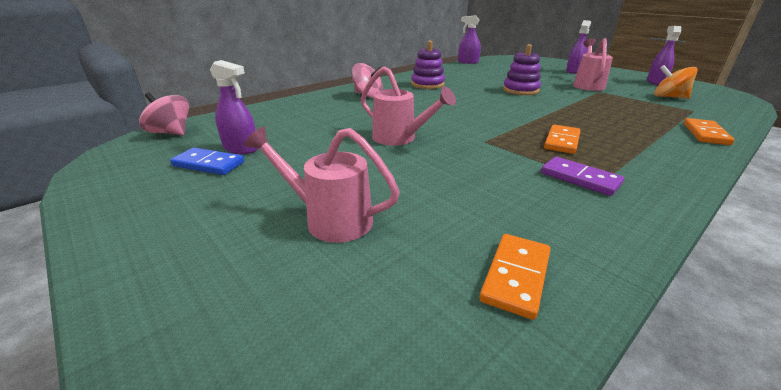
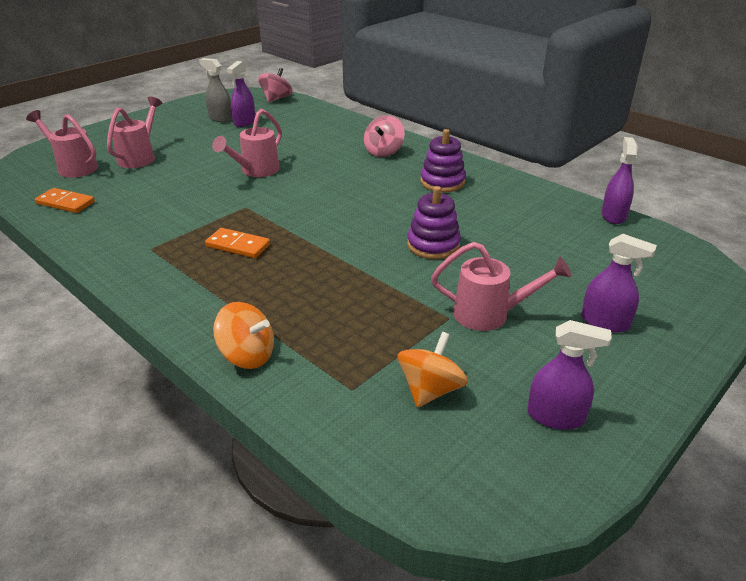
camera: 85 degrees right, 5 degrees up
blue domino [170,148,244,175] -> grey spray bottle [199,58,233,122]
purple domino [541,157,624,196] -> none
orange domino [684,118,735,145] -> orange spinning top [213,302,274,369]
none -> pink watering can [26,110,98,178]

